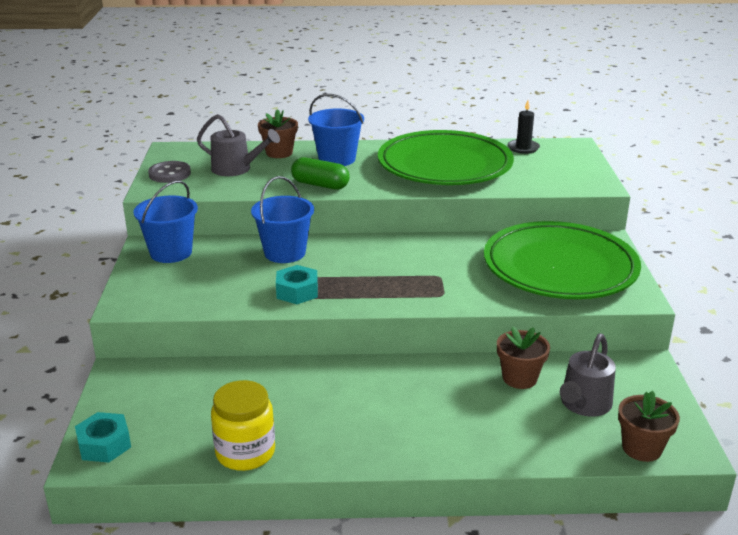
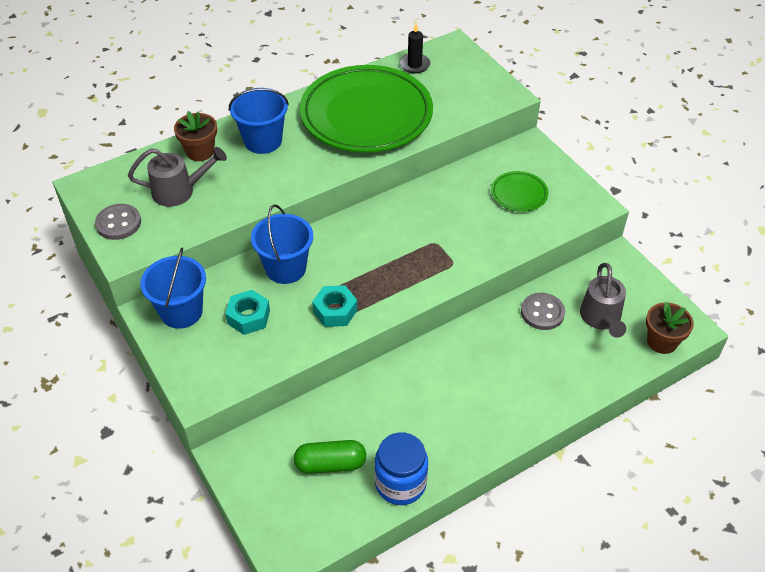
camera: 30 degrees left, 20 degrees up
turquoise nut [75,412,131,463] -> turquoise nut moved to [225,290,270,335]
yellow jar [211,380,275,471] -> blue jar [375,432,428,505]
green capsule [291,157,350,190] -> green capsule moved to [294,440,366,474]
green plate [484,221,641,299] -> green plate [491,171,548,212], size x0.42
brown flower pot [497,326,550,389] -> grey button [521,293,565,330]

